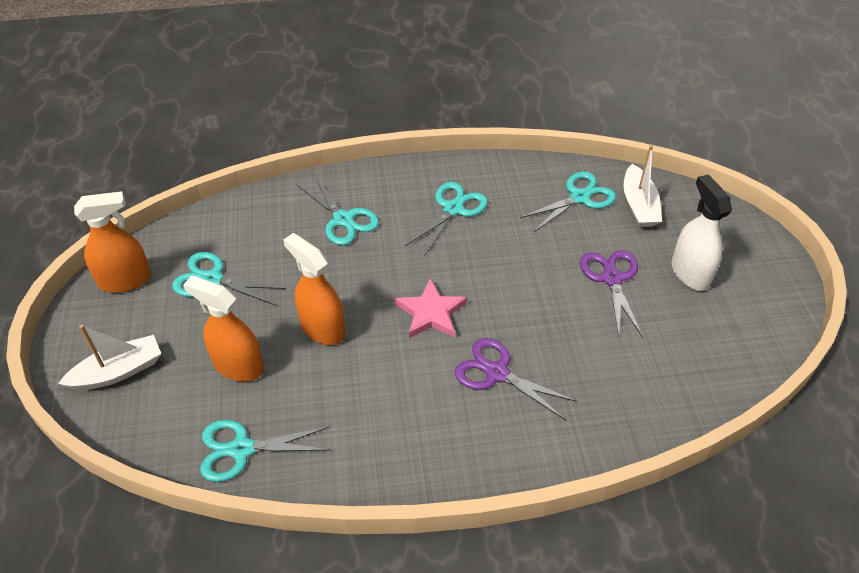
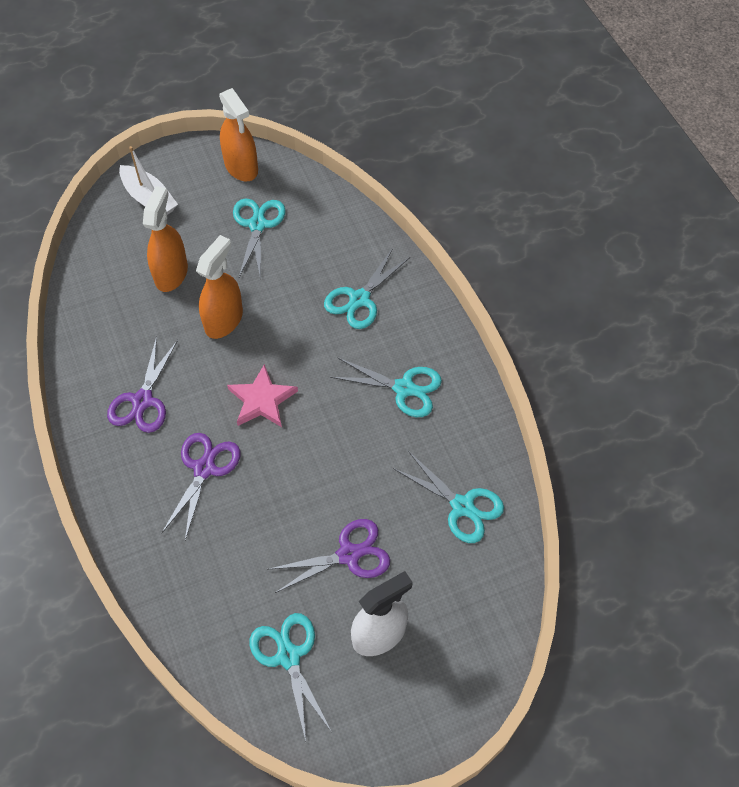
camera: 75 degrees right, 10 degrees up
turquoise scissors [200,420,330,482] -> turquoise scissors moved to [250,613,331,741]
white boat [624,145,662,227] -> none
none -> purple scissors [107,336,178,433]

